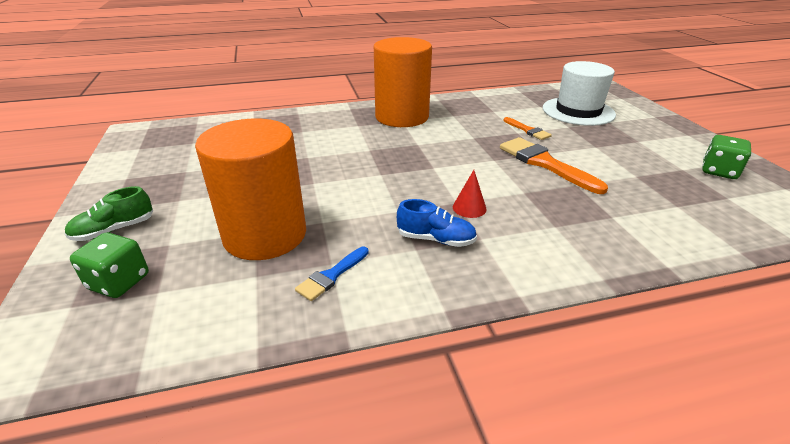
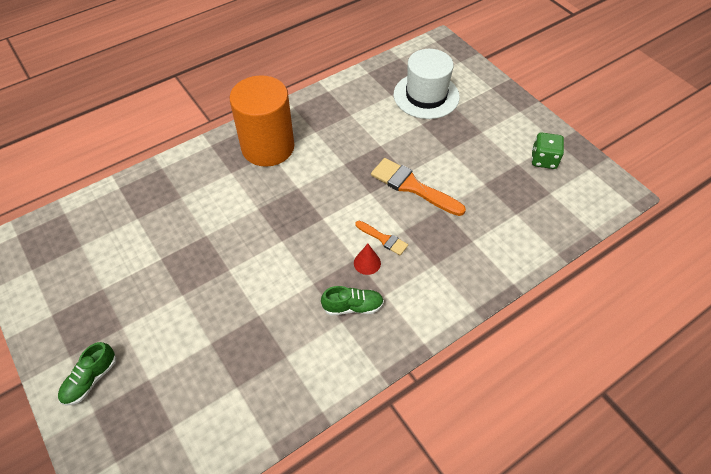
camera: 20 degrees left, 20 degrees up
green dice [70,233,149,298] -> none
orange cylinder [195,119,306,260] -> none
blue brush [295,247,369,301] -> none
blue shoe [397,199,477,247] -> green shoe [321,286,384,315]
orange brush [504,117,552,140] -> orange brush moved to [355,221,408,255]

